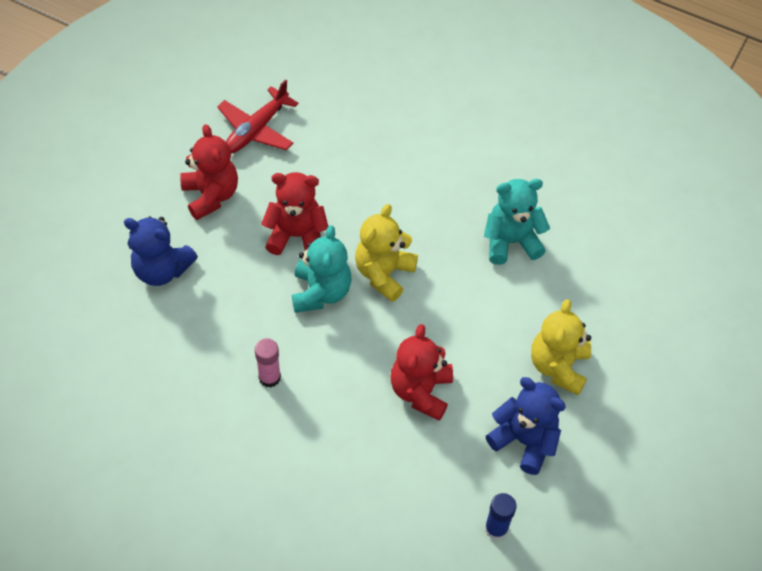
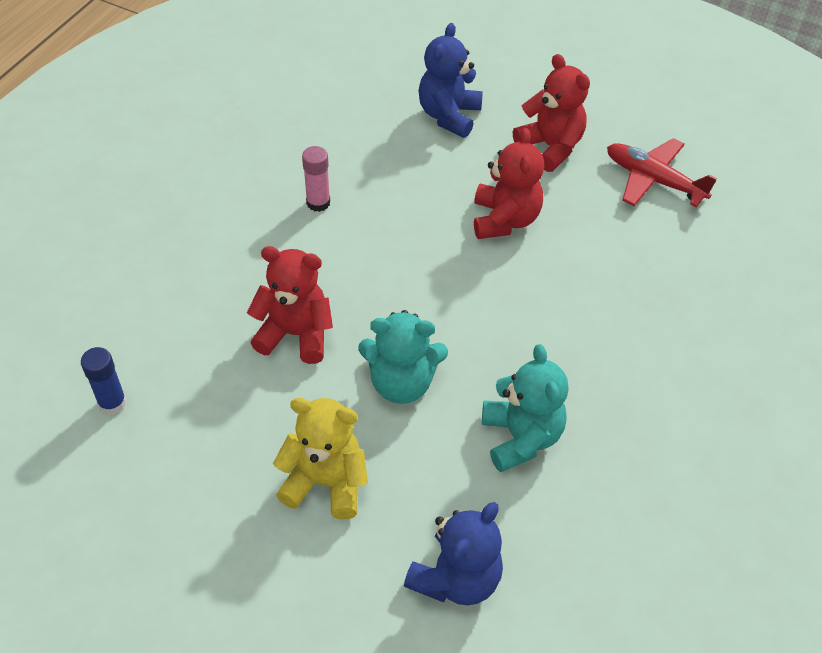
camera: 90 degrees right, 5 degrees down
red teddy bear [180,124,238,220] -> red teddy bear turned 105 degrees counterclockwise [513,54,590,172]
turquoise teddy bear [292,225,352,313] -> turquoise teddy bear moved to [358,310,448,404]
yellow teddy bear [355,204,418,302] -> none
blue teddy bear [486,377,566,475] -> blue teddy bear moved to [404,502,503,606]

